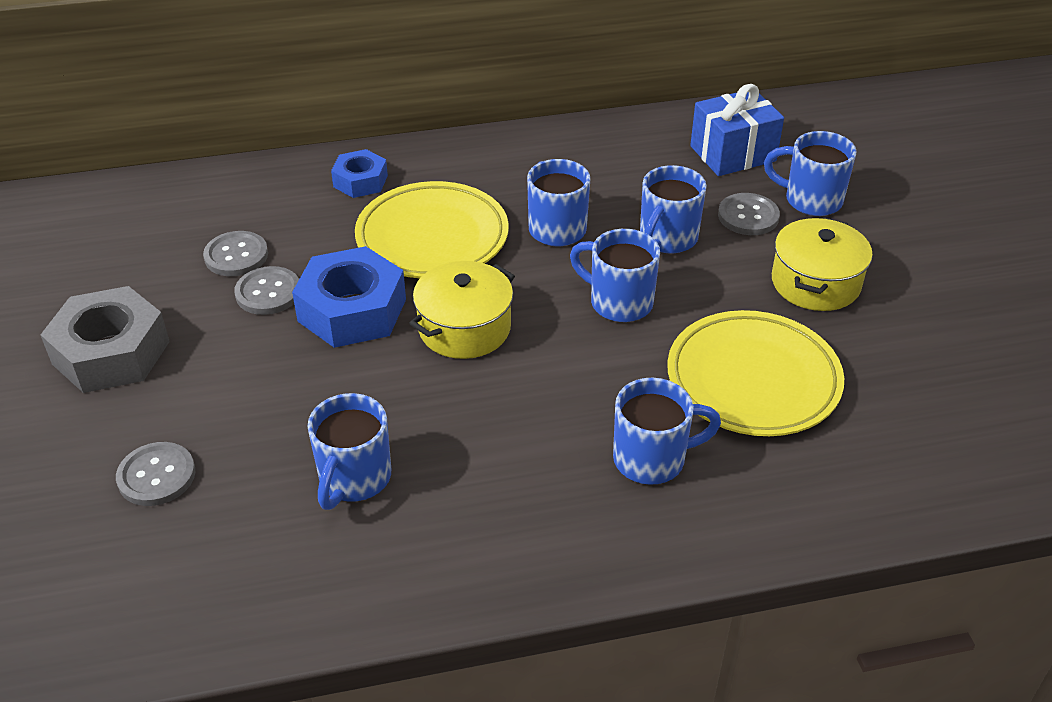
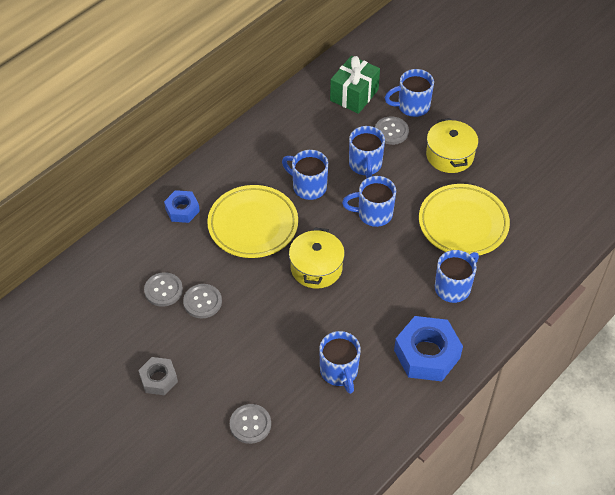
camera: 35 degrees left, 10 degrees up
grey nut [41,286,170,393] -> grey nut [138,357,178,395], size x0.58
blue nut [292,246,406,348] -> blue nut moved to [394,316,463,381]
blue gift [690,84,784,176] -> green gift [330,56,380,114]

